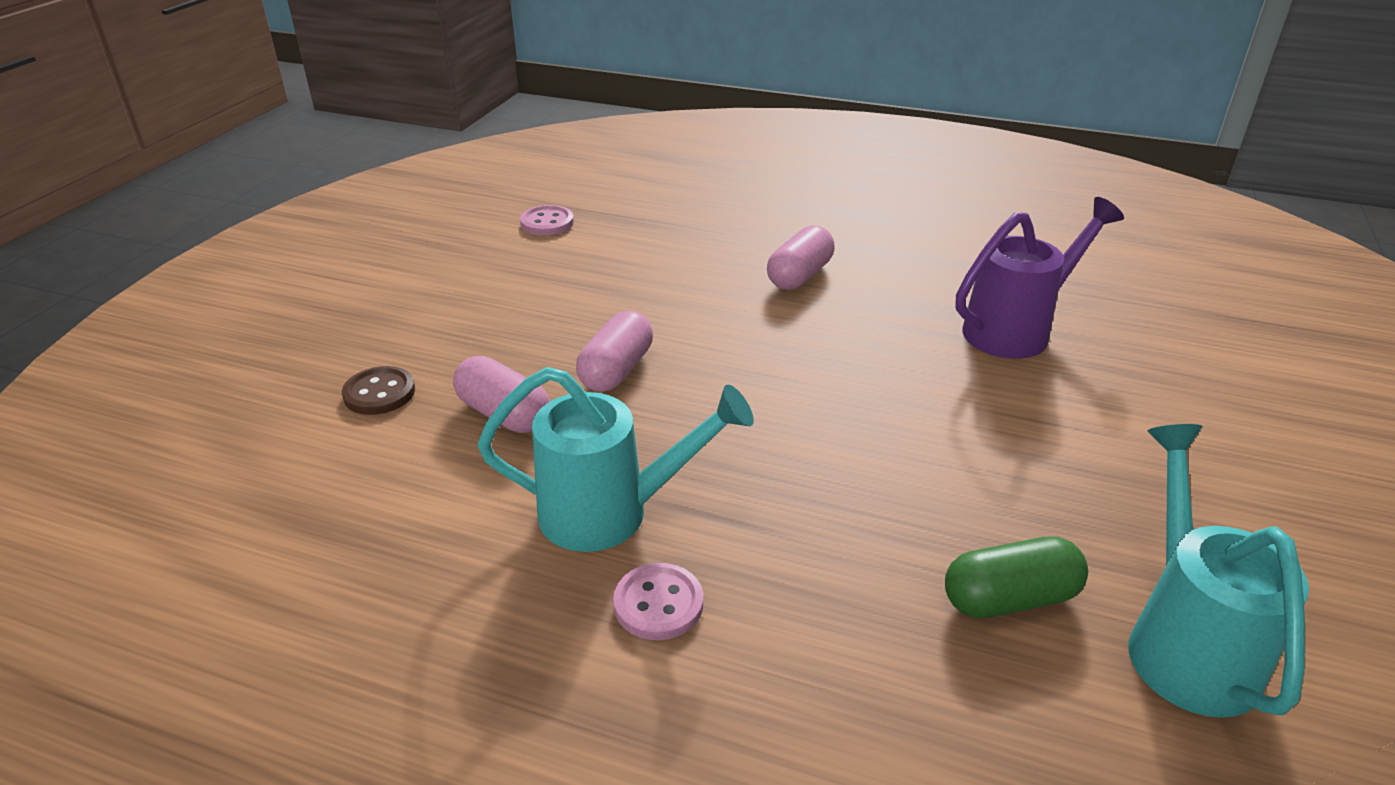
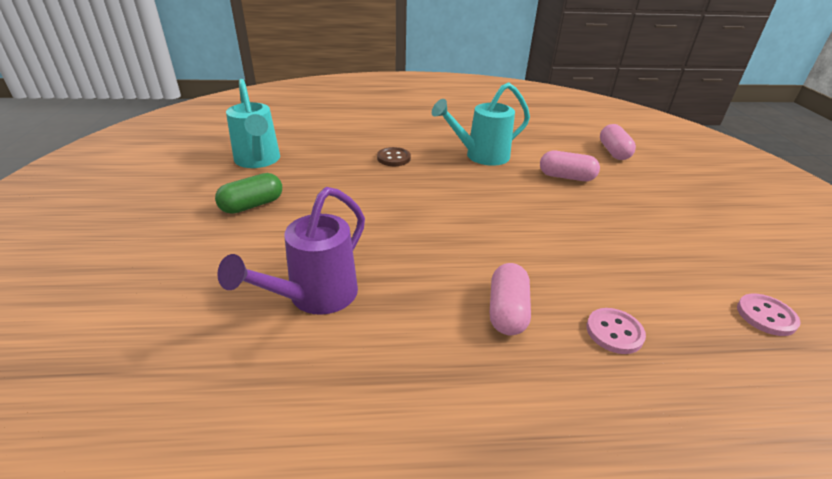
camera: 155 degrees right, 0 degrees up
brown button [342,366,415,415] -> brown button moved to [377,147,411,166]
pink capsule [576,311,653,392] -> pink capsule moved to [600,124,636,160]
pink button [613,563,703,640] -> pink button moved to [586,308,646,354]
green capsule [945,536,1088,618] -> green capsule moved to [215,173,282,214]

